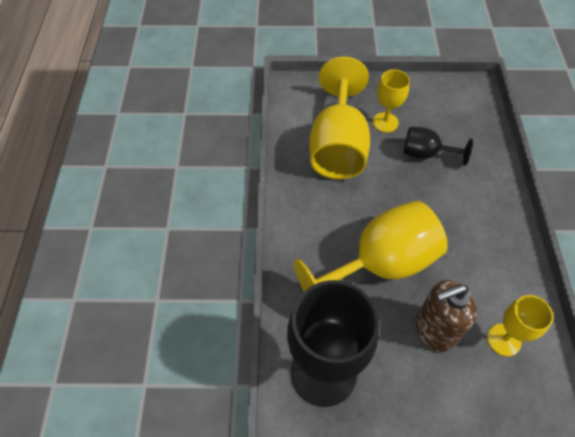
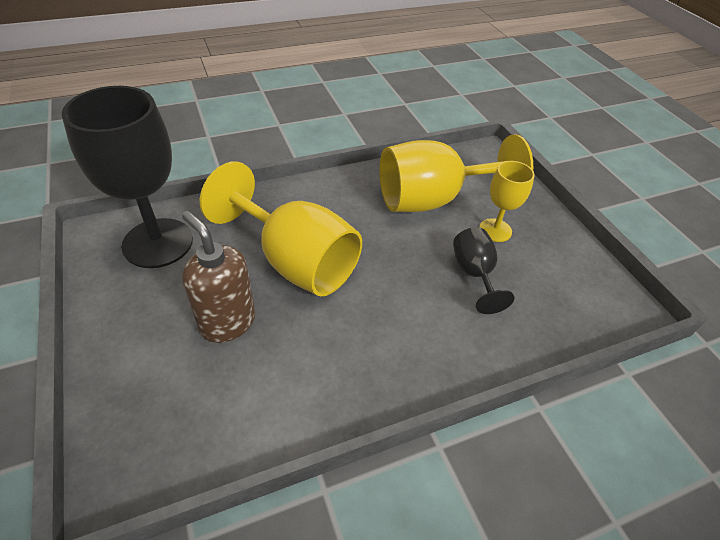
camera: 65 degrees right, 10 degrees down
yellow goblet [487,295,553,356] -> none

